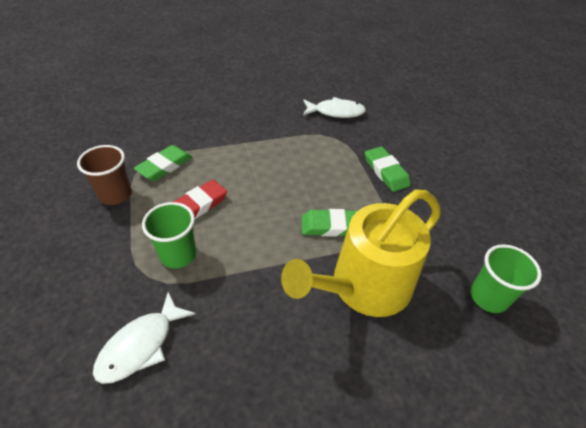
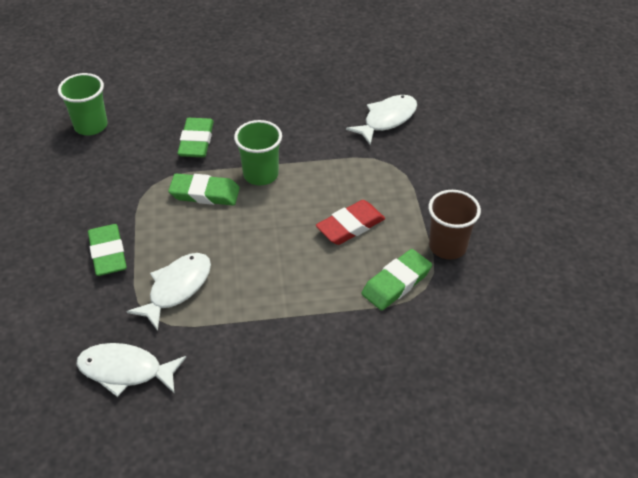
camera: 170 degrees left, 0 degrees up
green cup [142,202,196,268] -> green cup moved to [234,120,282,185]
yellow watering can [281,190,440,317] -> green eraser [178,118,214,157]
none -> white fish [126,253,211,331]

